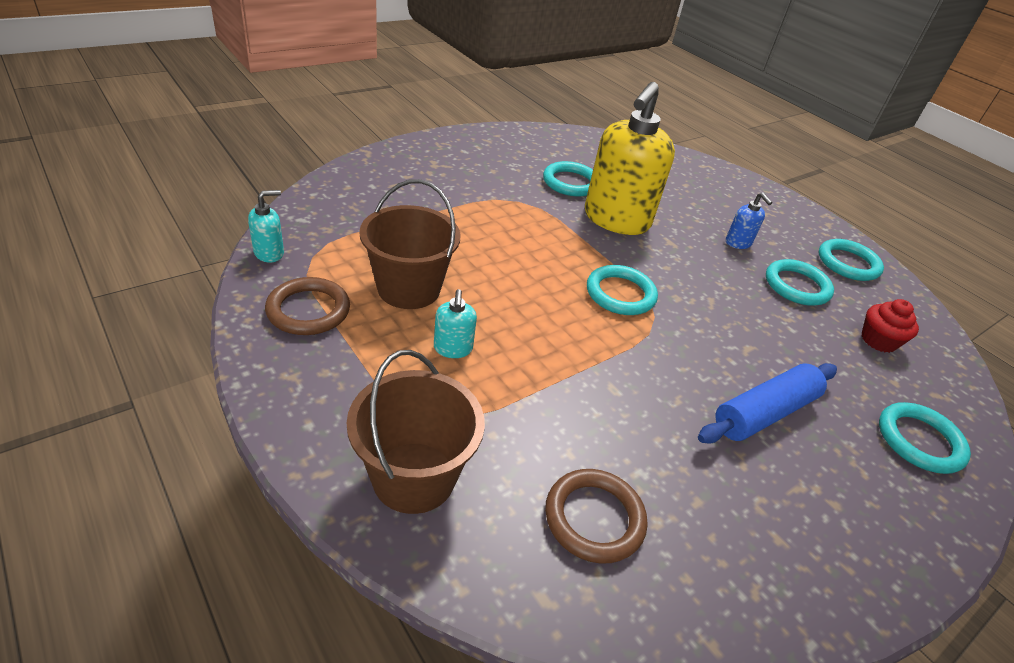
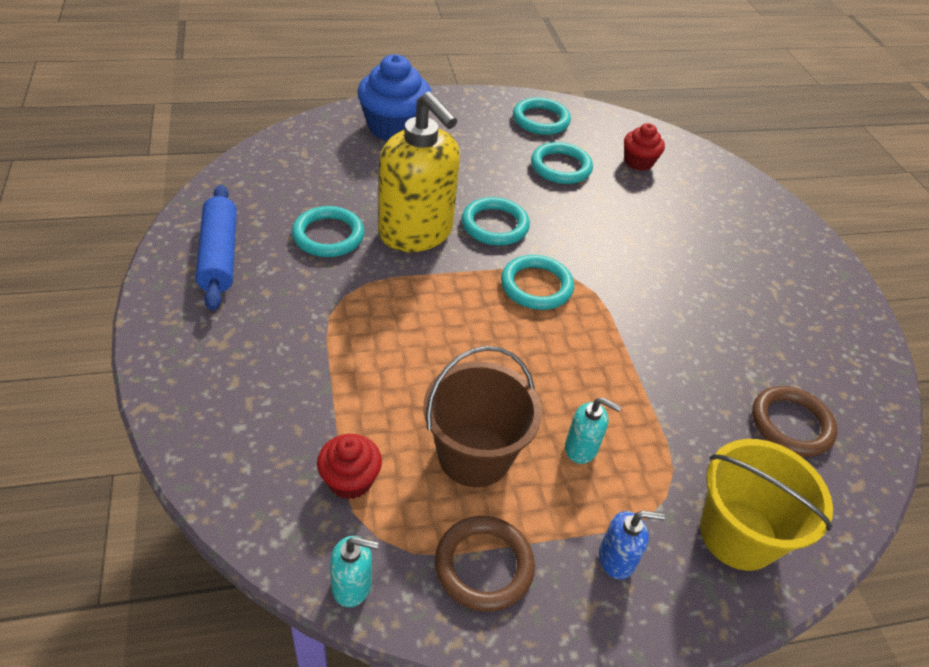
camera: 65 degrees left, 5 degrees up
turquoise soap dispenser [248,190,284,262] -> turquoise soap dispenser turned 105 degrees clockwise [330,536,379,607]
brown bucket [347,350,485,514] -> yellow bucket [700,439,833,571]
blue rolling pin [698,363,837,444] -> blue rolling pin moved to [196,185,237,311]
blue soap dispenser [726,192,772,249] -> blue soap dispenser moved to [599,511,665,579]
turquoise ring [879,402,971,474] -> turquoise ring moved to [462,197,530,246]
none -> red cupcake [317,434,382,499]
none -> blue cupcake [358,54,431,140]

